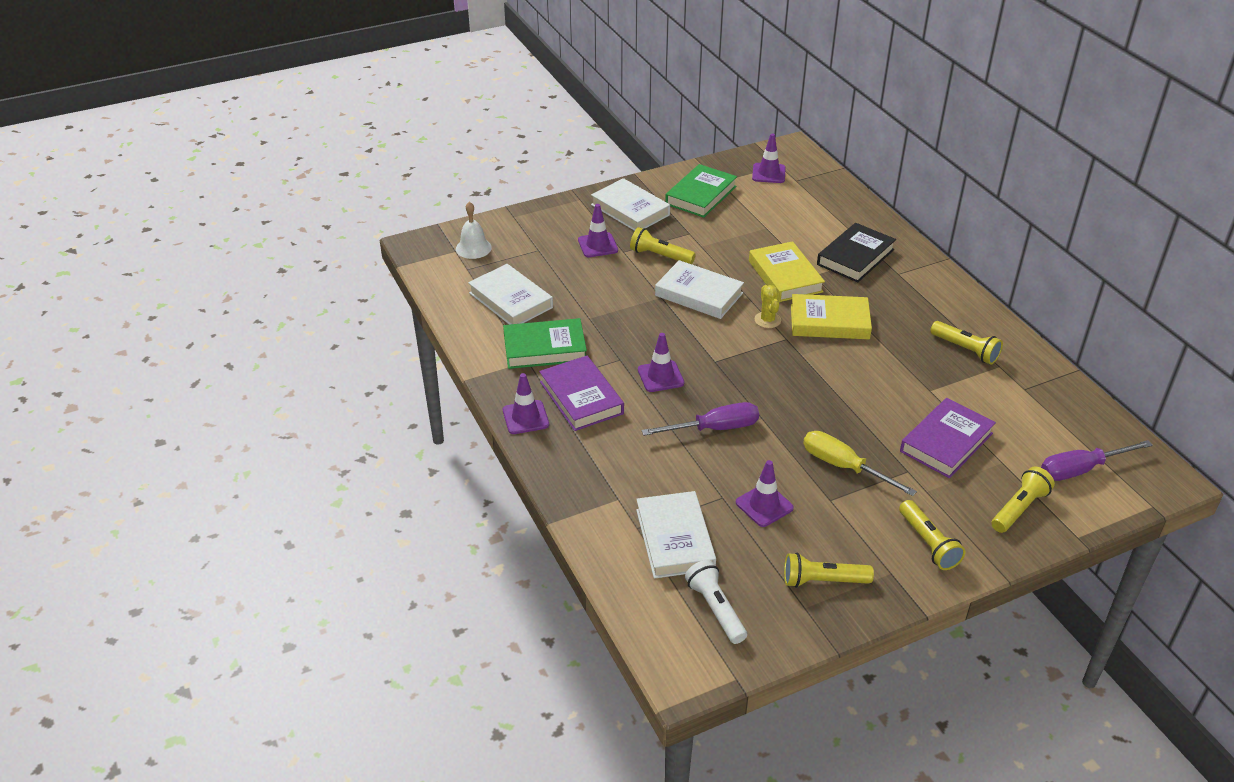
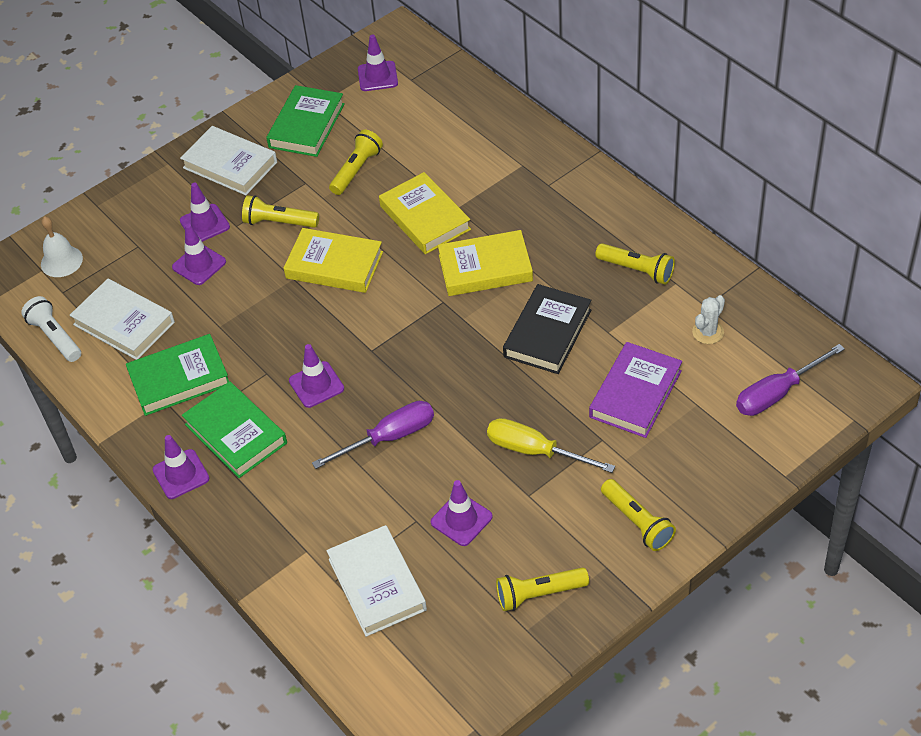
camera: 10 degrees left, 10 degrees up
purple book [539,356,624,431] -> green book [182,381,287,478]
white book [655,260,744,319] -> yellow book [284,228,383,293]
white flashlight [685,560,747,644] -> white flashlight moved to [21,296,81,362]
yellow cactus [755,285,781,328] -> none
black book [817,223,896,282] -> black book moved to [503,284,592,374]
yellow flashlight [991,467,1055,533] -> yellow flashlight moved to [329,129,383,195]
none -> purple traffic cone [172,224,226,285]
none -> white cactus [692,295,725,344]

